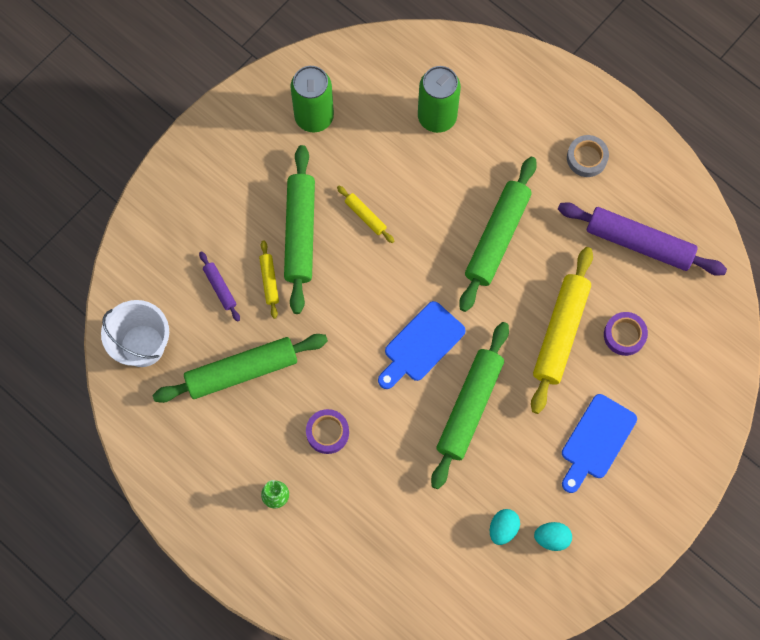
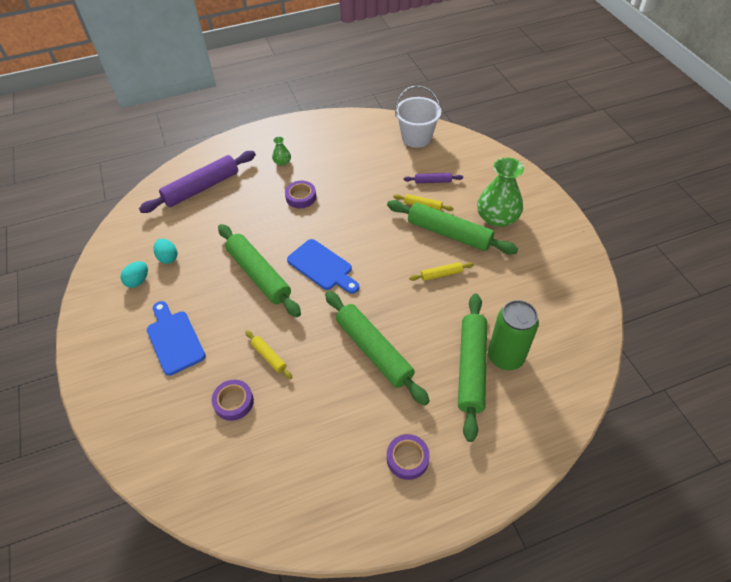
camera: 120 degrees right, 20 degrees down
green rolling pin [153,334,328,403] -> green rolling pin moved to [458,294,487,442]
green can [290,66,334,132] -> none
blue cutting board [378,301,465,389] -> blue cutting board turned 150 degrees clockwise [287,239,359,294]
yellow rolling pin [531,247,593,414] -> yellow rolling pin [245,330,292,379], size x0.46
purple rolling pin [558,202,727,276] -> purple rolling pin moved to [139,151,256,213]
grey tape [567,135,609,177] -> purple tape [387,434,430,480]
none -> green vase [477,157,524,227]

